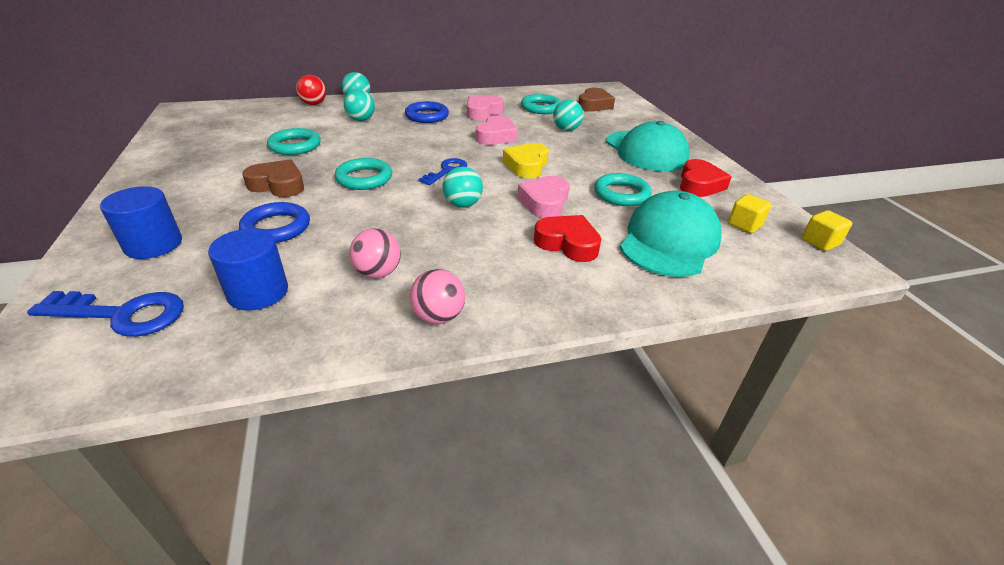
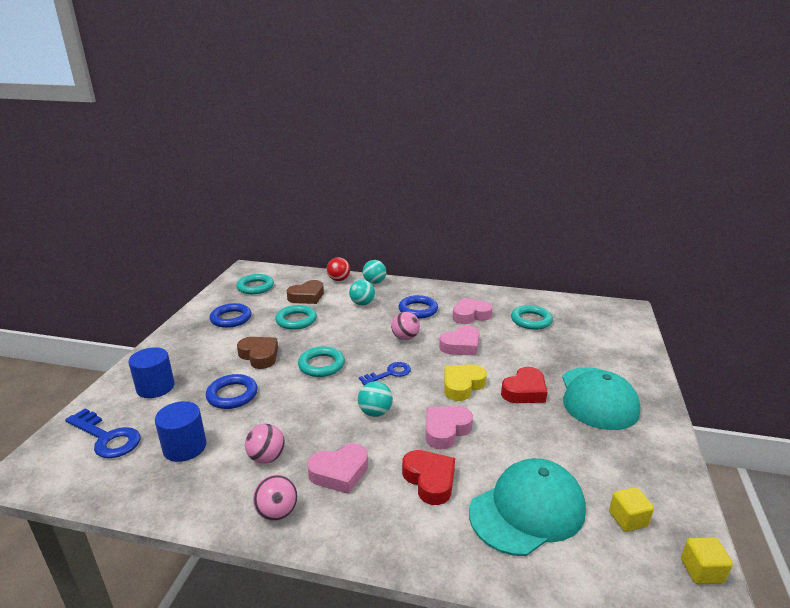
camera: 30 degrees right, 10 degrees down
turquoise ball [553,99,584,131] -> none
brown heart [578,88,615,111] -> brown heart moved to [287,280,324,304]
turquoise ring [594,173,652,206] -> turquoise ring moved to [236,274,274,294]
red heart [680,159,732,197] -> red heart moved to [501,367,547,403]
none -> blue ring [210,303,252,328]
none -> pink heart [307,443,368,494]
none -> pink ball [391,312,420,340]

